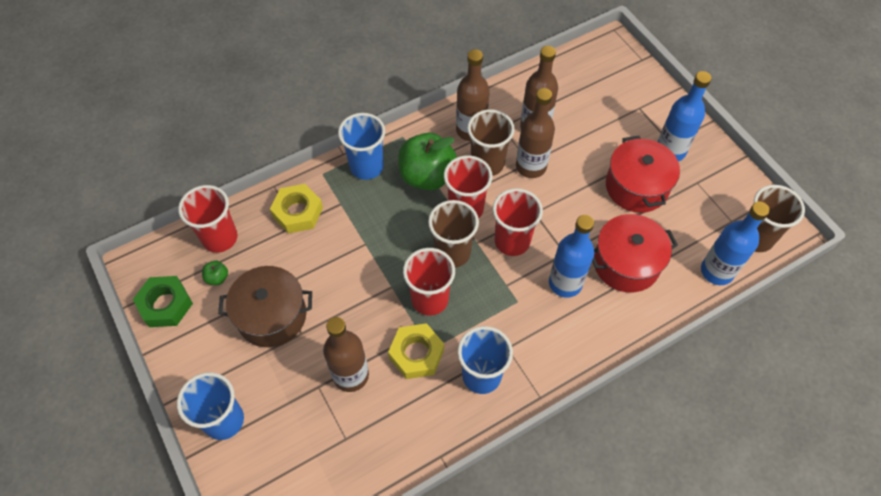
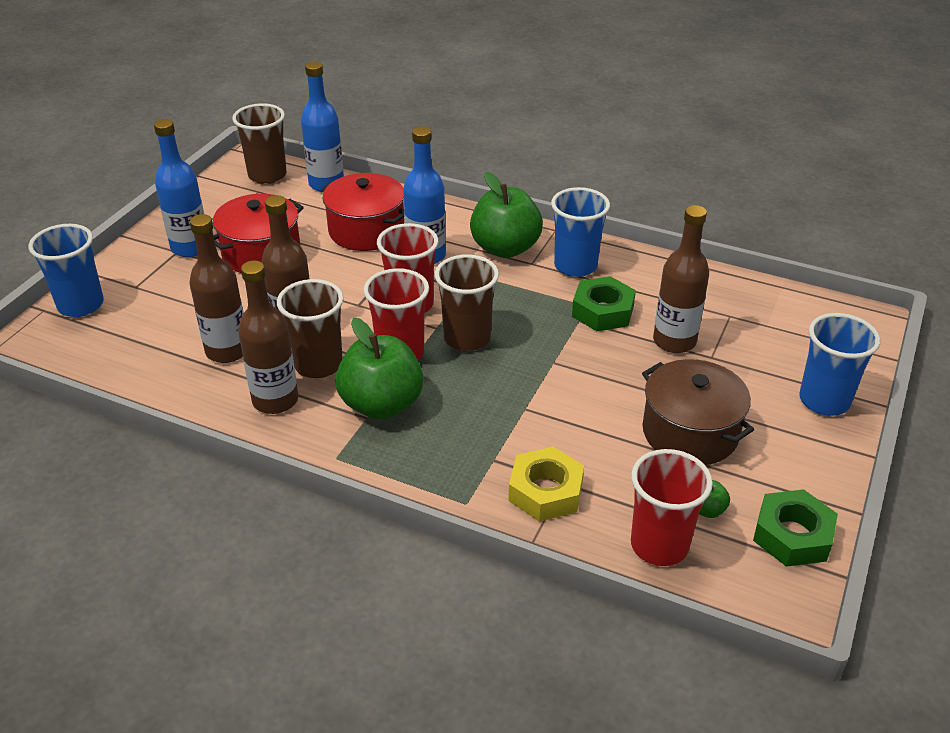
camera: 125 degrees left, 20 degrees down
blue cup [338,113,385,180] -> blue cup moved to [28,224,104,317]
yellow nut [388,323,444,379] -> green nut [572,276,636,331]
red cup [403,248,455,316] -> none
none -> green apple [470,172,543,258]

